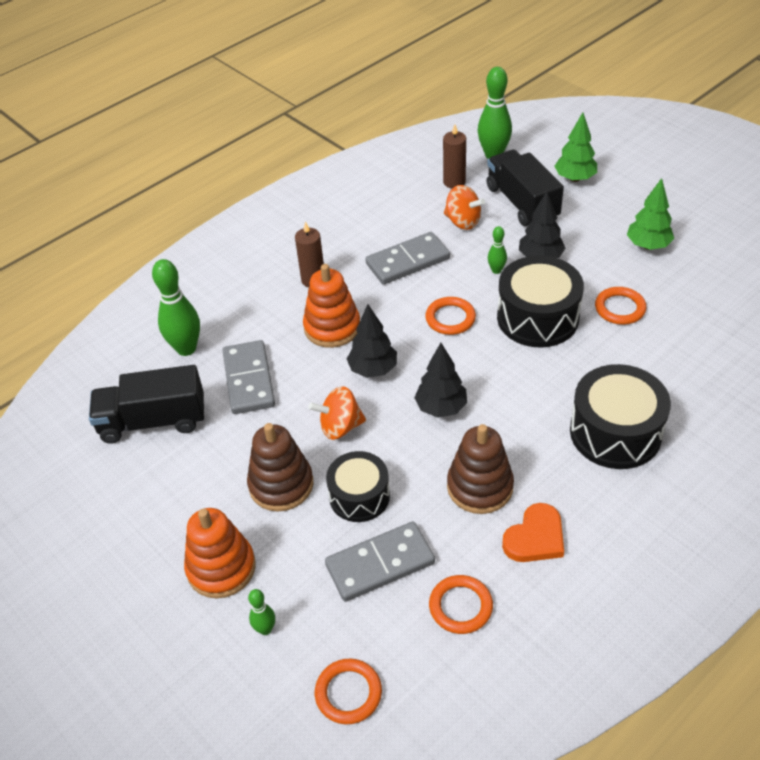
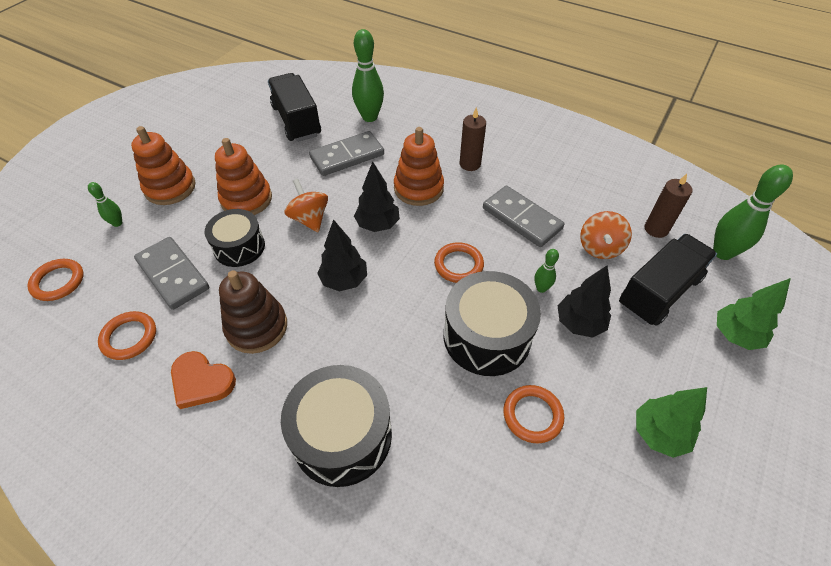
camera: 70 degrees right, 5 degrees up
brown stacking toy [247,423,313,512] -> orange stacking toy [215,138,272,215]

